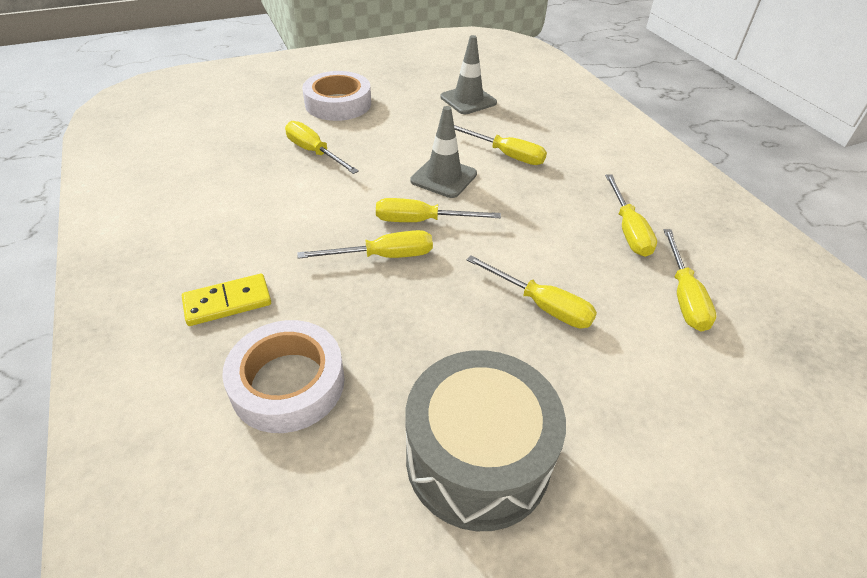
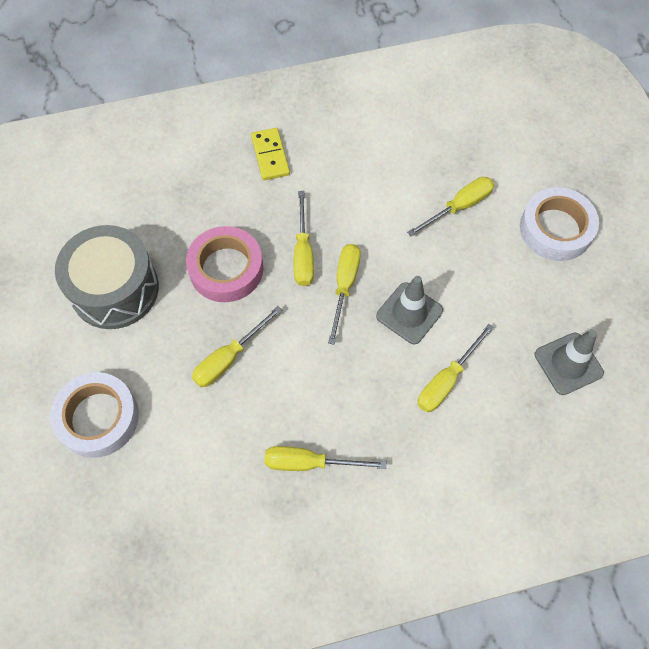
camera: 100 degrees right, 20 degrees up
white tape [222,320,345,433] -> white tape moved to [50,372,139,458]
yellow screwdriver [664,229,717,332] -> none
none -> pink tape [186,226,263,302]

